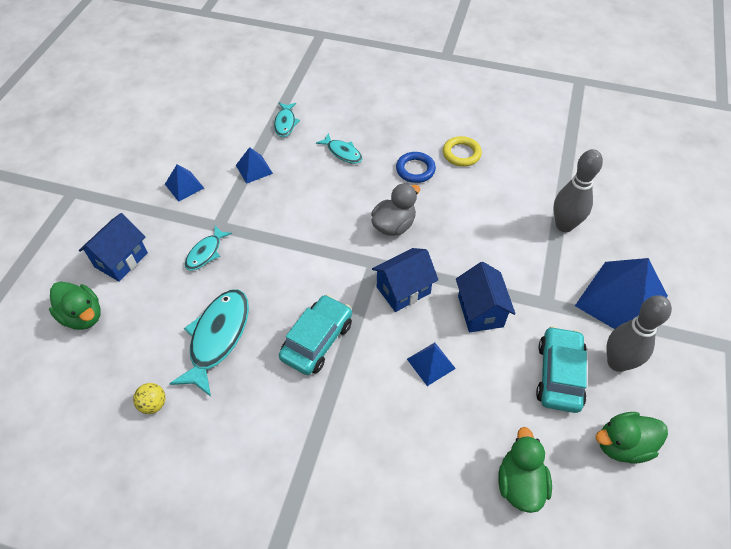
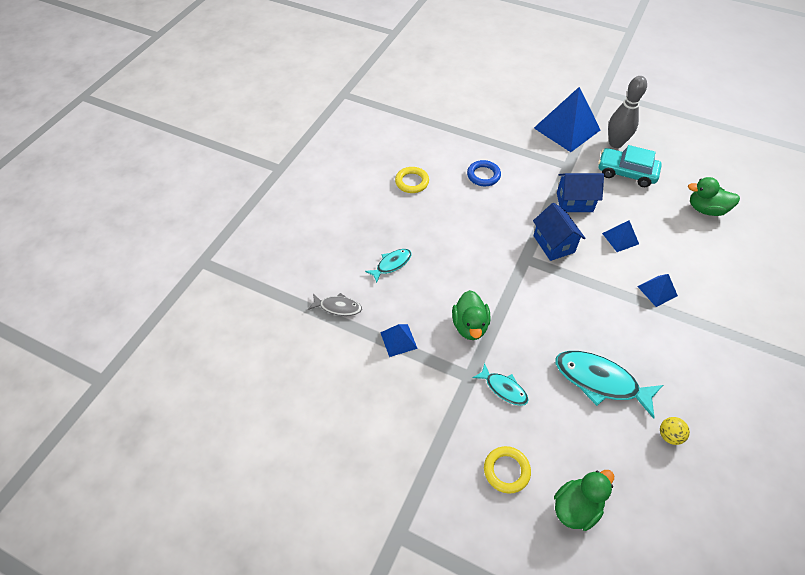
camera: 80 degrees left, 0 degrees up
blue house [79,213,148,282] -> yellow ring [484,446,531,493]
blue pyramid [165,165,204,202] -> blue pyramid moved to [637,274,678,307]
turquoise fish [274,103,300,137] -> grey fish [308,293,362,316]
turquoise car [279,295,352,375] -> none
grey duck [371,183,420,236] -> none
blue ring [396,152,436,183] -> blue ring moved to [467,160,501,186]
grey bowling pin [554,149,603,232] -> none
green duck [596,412,668,464] -> green duck moved to [452,290,490,340]

